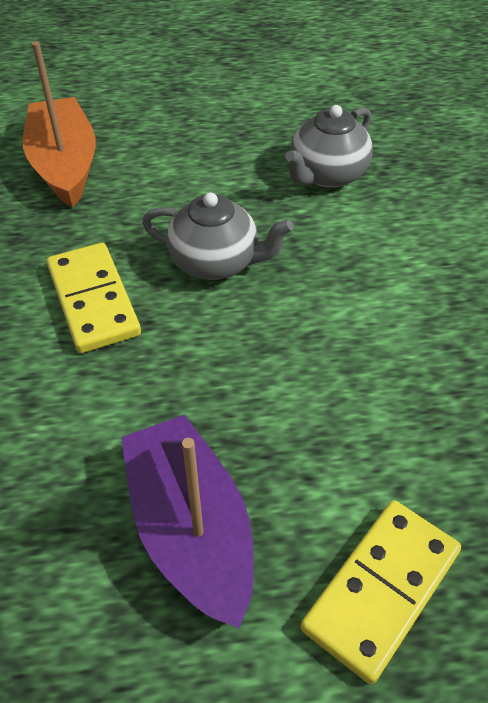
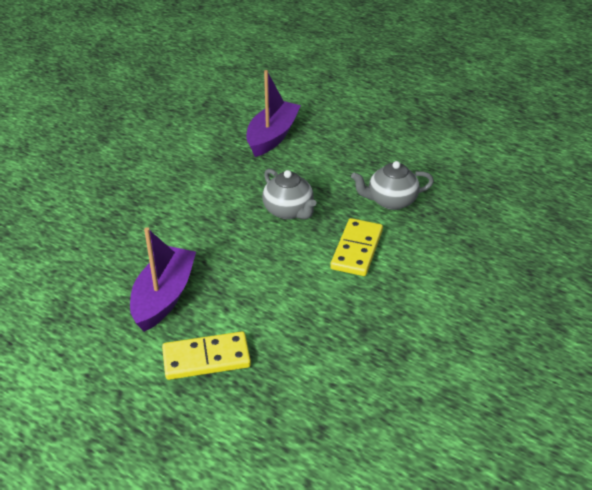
camera: 40 degrees right, 10 degrees down
orange boat [23,41,96,208] -> purple boat [246,70,301,157]
yellow domino [47,243,141,353] -> yellow domino moved to [330,218,383,276]

